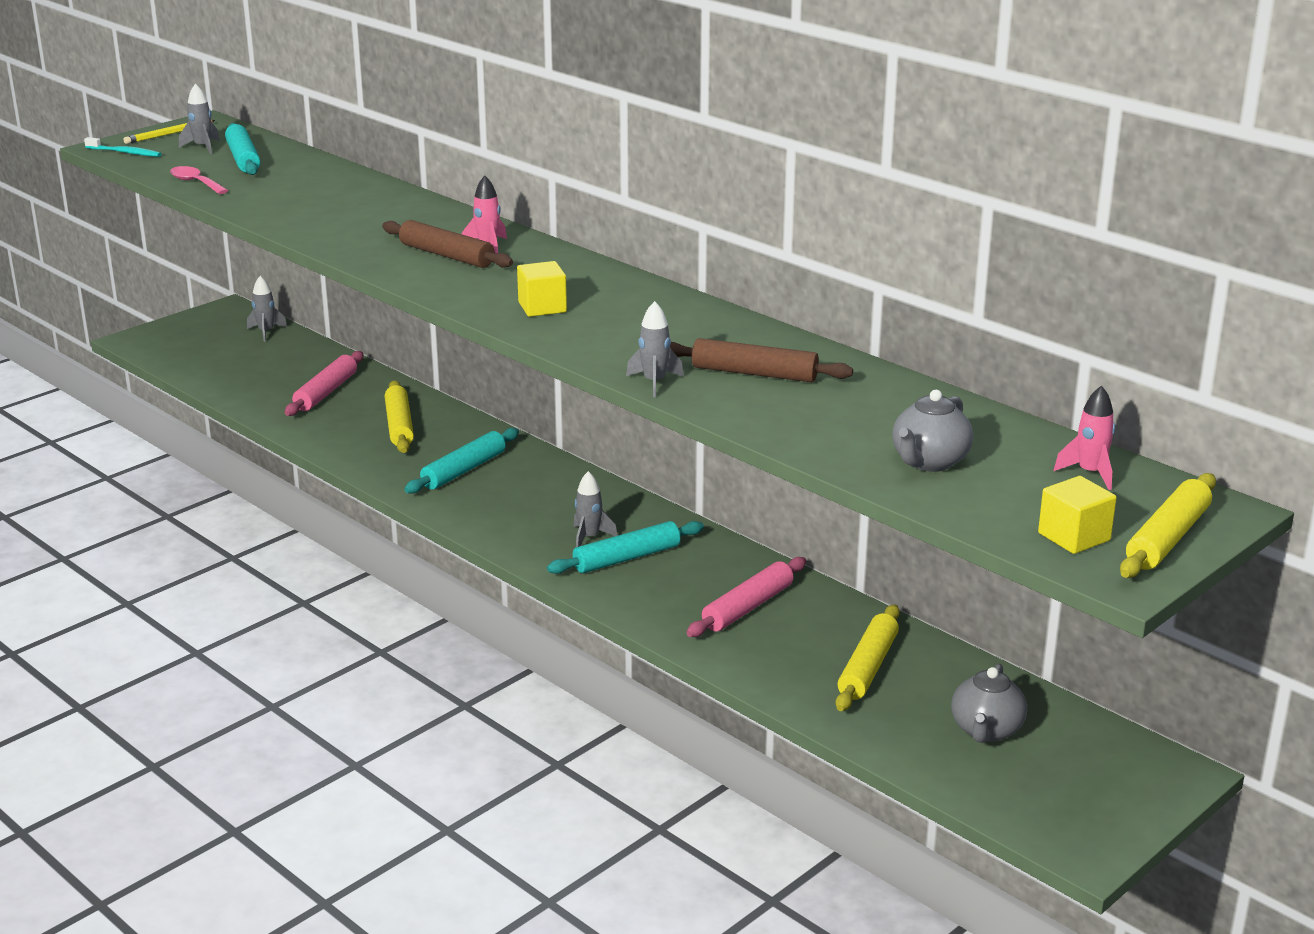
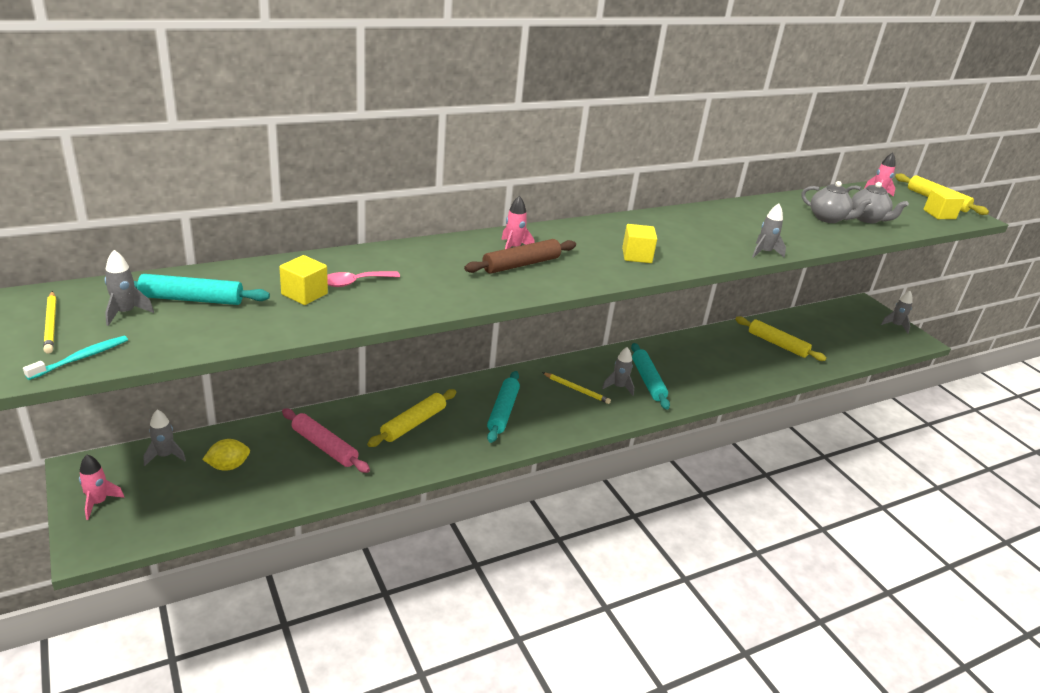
camera: 75 degrees left, 5 degrees up
pink spoon [170,166,228,194] -> pink spoon moved to [327,271,400,287]
yellow rolling pin [385,380,414,453] -> yellow rolling pin turned 60 degrees counterclockwise [367,389,456,447]
turquoise rolling pin [405,428,519,494] -> turquoise rolling pin turned 45 degrees clockwise [487,371,520,443]
brown rolling pin [670,338,853,382] -> none
pink rolling pin [687,557,806,637] -> none
grey teapot [951,664,1027,743] -> grey teapot moved to [802,181,872,223]
none -> pink rocket [79,455,125,520]
none -> yellow lemon [202,439,250,471]
none -> yellow cube [279,255,328,305]
none -> yellow pencil [542,372,611,404]
none -> grey rocket [881,291,913,334]

